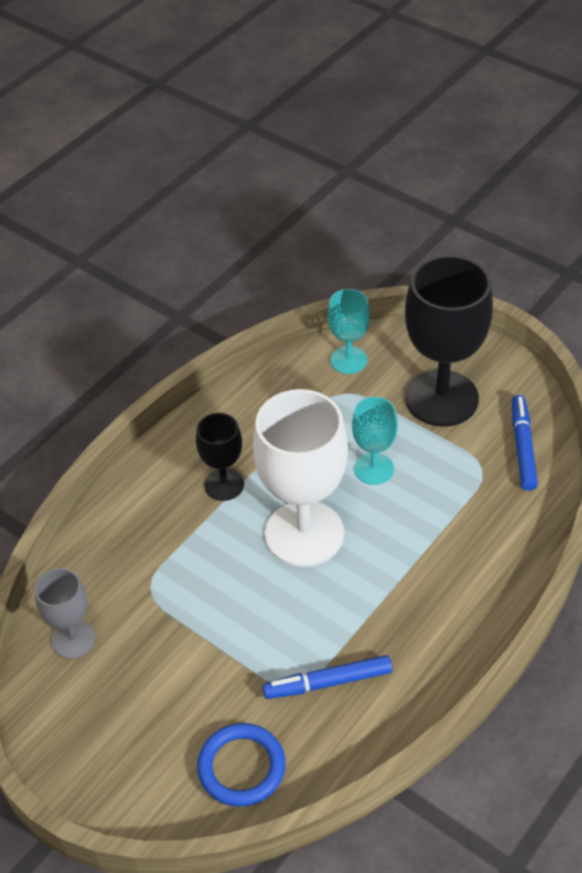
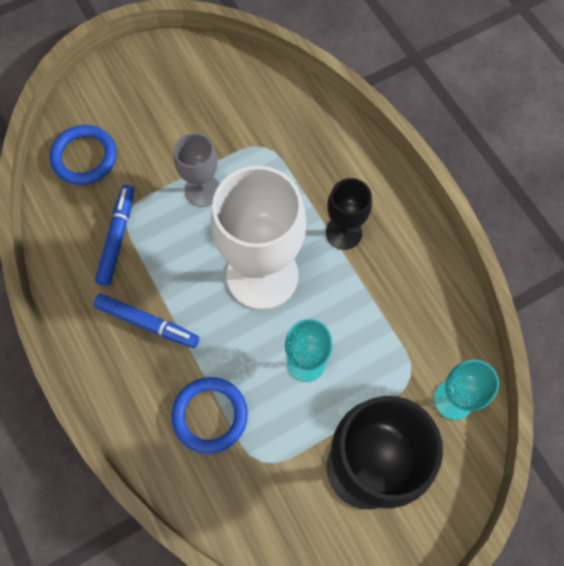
camera: 110 degrees right, 20 degrees up
grey goblet [35,568,96,659] -> grey goblet moved to [174,133,220,207]
blue marker [512,395,538,491] -> blue marker moved to [94,294,199,348]
none -> blue ring [171,377,248,454]

